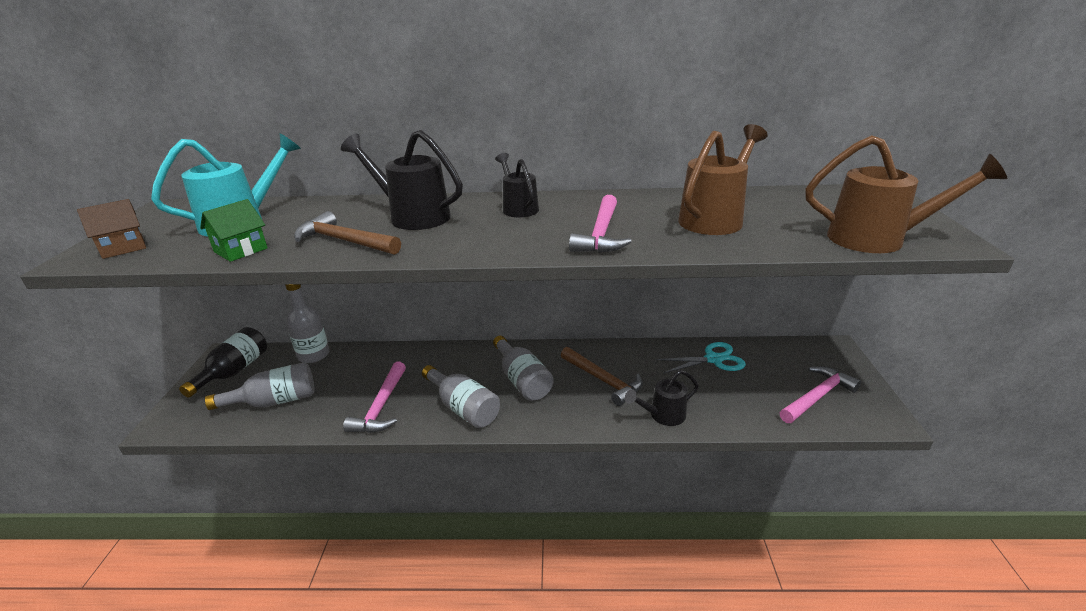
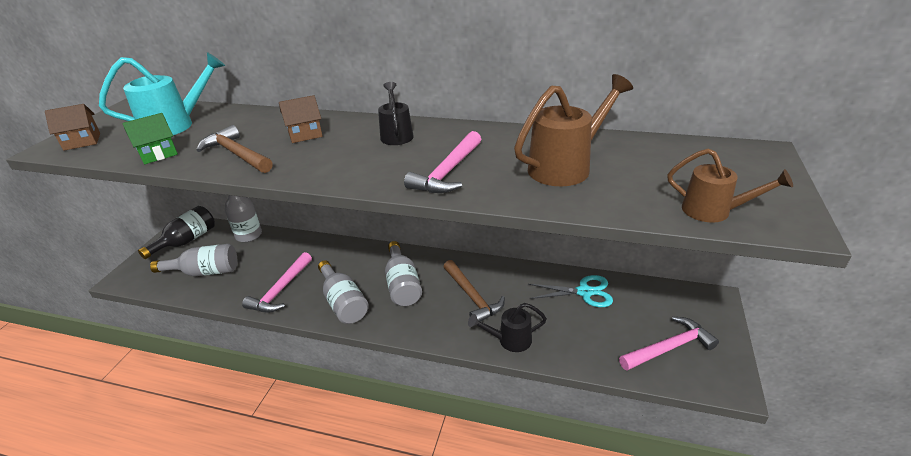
camera: 15 degrees right, 5 degrees up
black watering can [341,130,463,230] -> brown house [279,95,323,143]
brown watering can [805,135,1008,253] -> brown watering can [667,148,793,223], size x0.63

